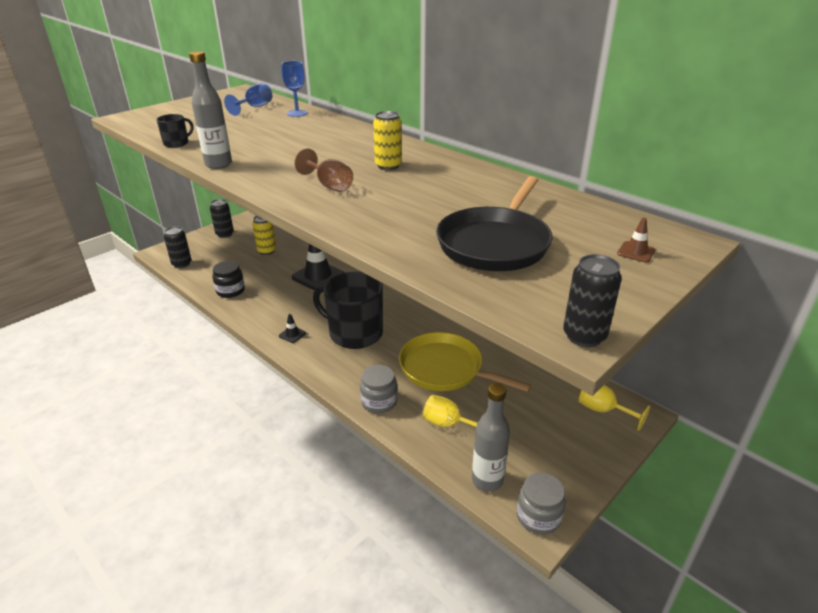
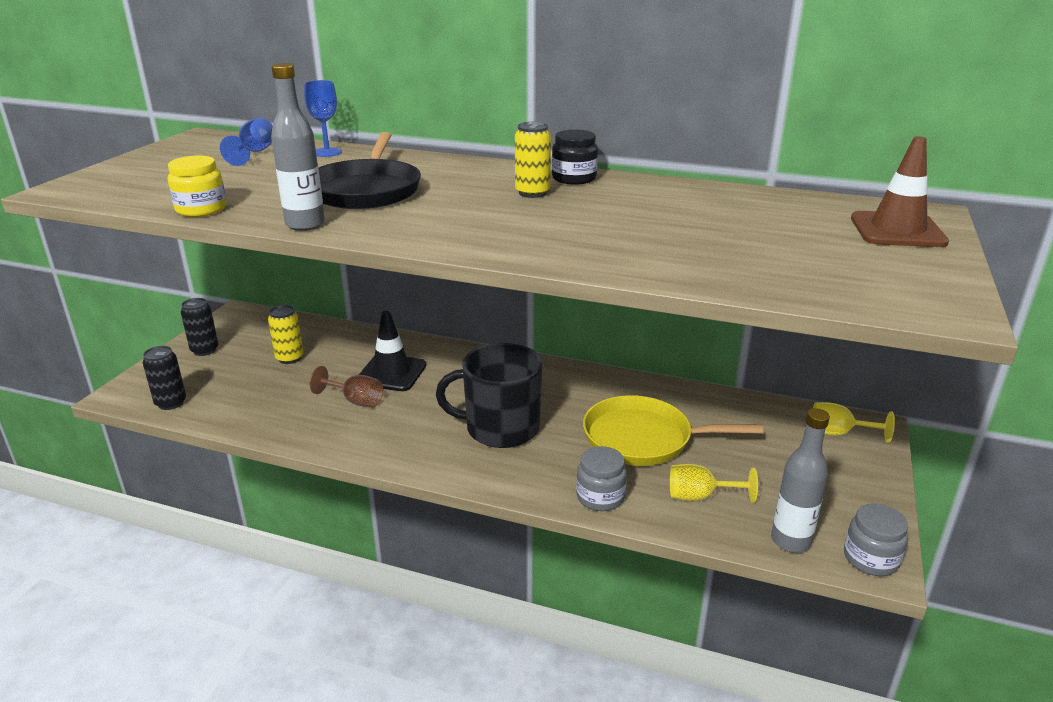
camera: 25 degrees left, 5 degrees down
black mug [156,114,194,148] -> yellow jar [168,155,226,217]
black jar [212,261,245,298] -> black jar moved to [552,129,598,185]
black traffic cone [279,314,306,343] -> none
brown goblet [295,148,353,192] -> brown goblet moved to [310,366,383,407]
black pan [436,176,552,271] -> black pan moved to [319,132,421,209]
black can [563,254,622,347] -> none
brown traffic cone [617,218,655,263] -> brown traffic cone [851,136,949,247], size x2.24

